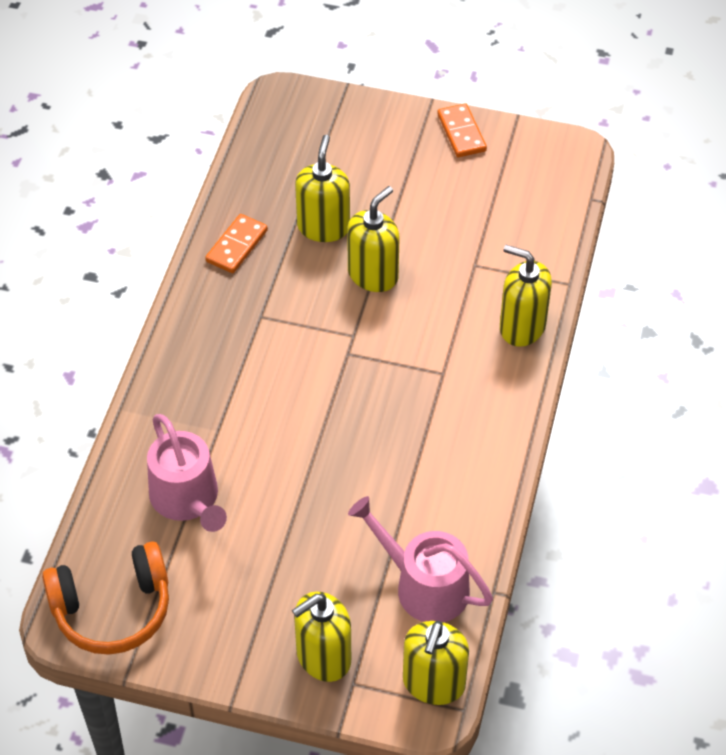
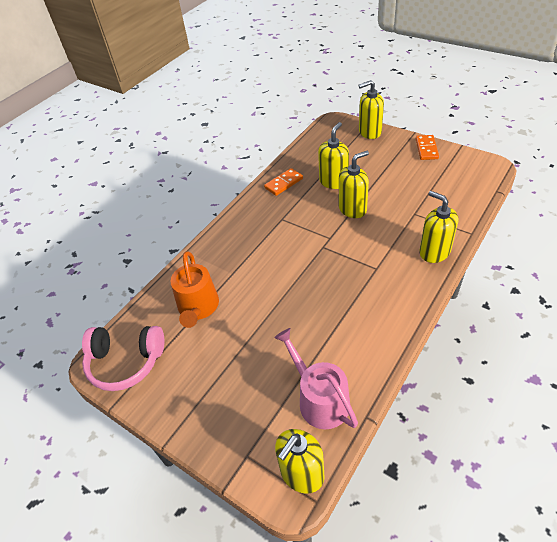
camera: 25 degrees right, 5 degrees down
orange headphones [42,541,169,655] -> pink headphones [82,326,164,391]
pink watering can [147,414,227,532] -> orange watering can [170,251,219,328]
yellow soap dispenser [292,592,351,682] -> yellow soap dispenser moved to [358,80,384,139]

